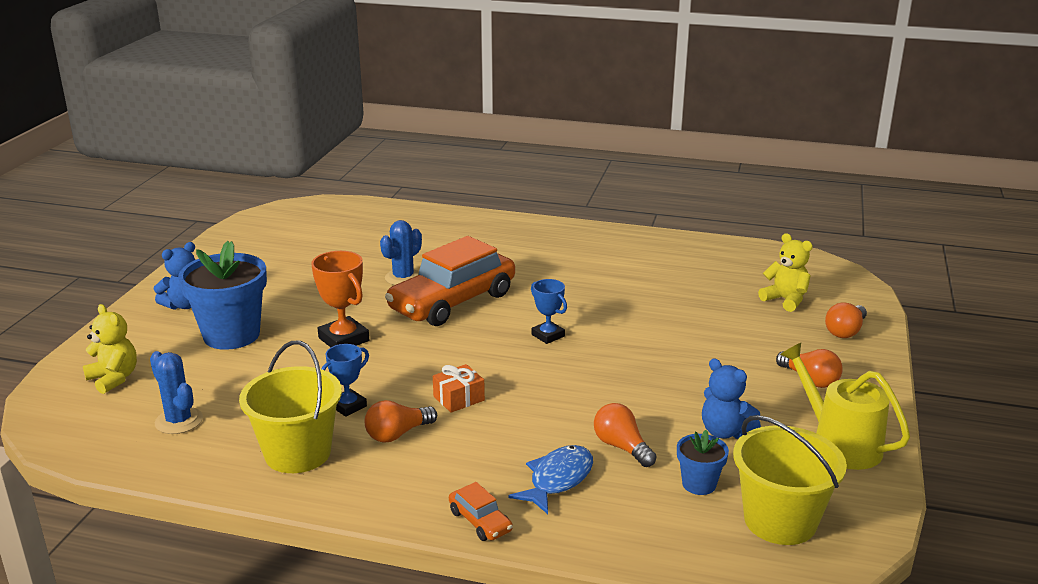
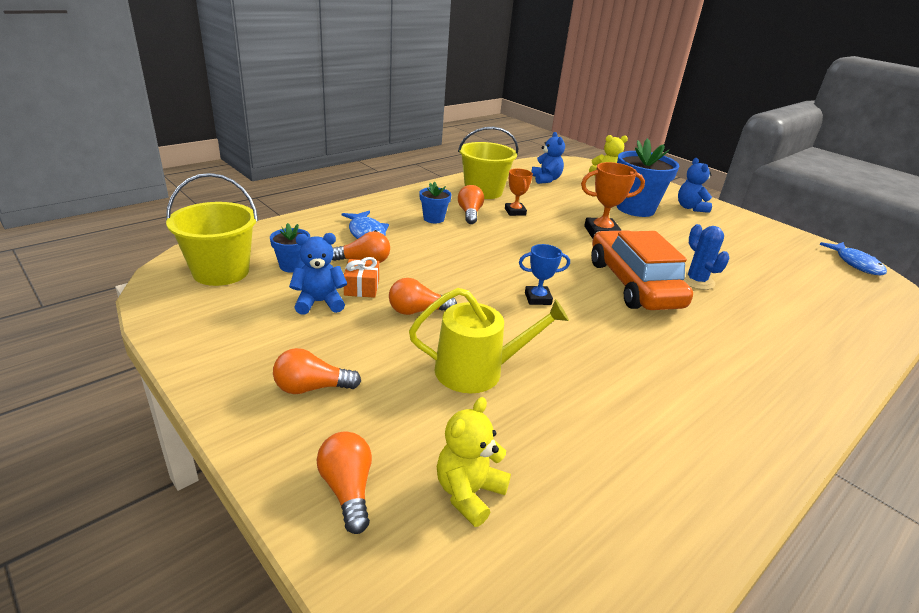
camera: 120 degrees right, 5 degrees up
blue cactus [150,351,203,434] -> blue teddy bear [531,132,565,184]
blue trophy [321,344,369,417] -> orange trophy [505,169,533,216]
orange gift [433,364,485,413] -> orange gift moved to [344,257,379,298]
orange car [449,482,513,541] -> none
yellow teddy bear [758,233,813,312] -> yellow teddy bear turned 135 degrees clockwise [437,397,511,527]
yellow watering can [780,343,910,470] -> yellow watering can moved to [409,288,569,393]
none -> orange light bulb [389,278,457,315]
none -> blue flower pot [419,181,452,223]
none -> blue fish [819,242,887,276]

